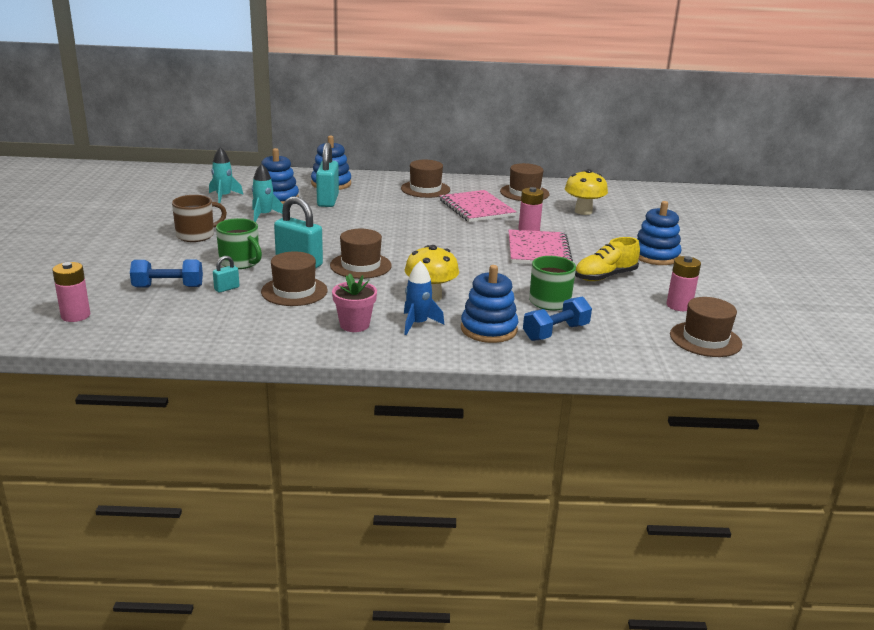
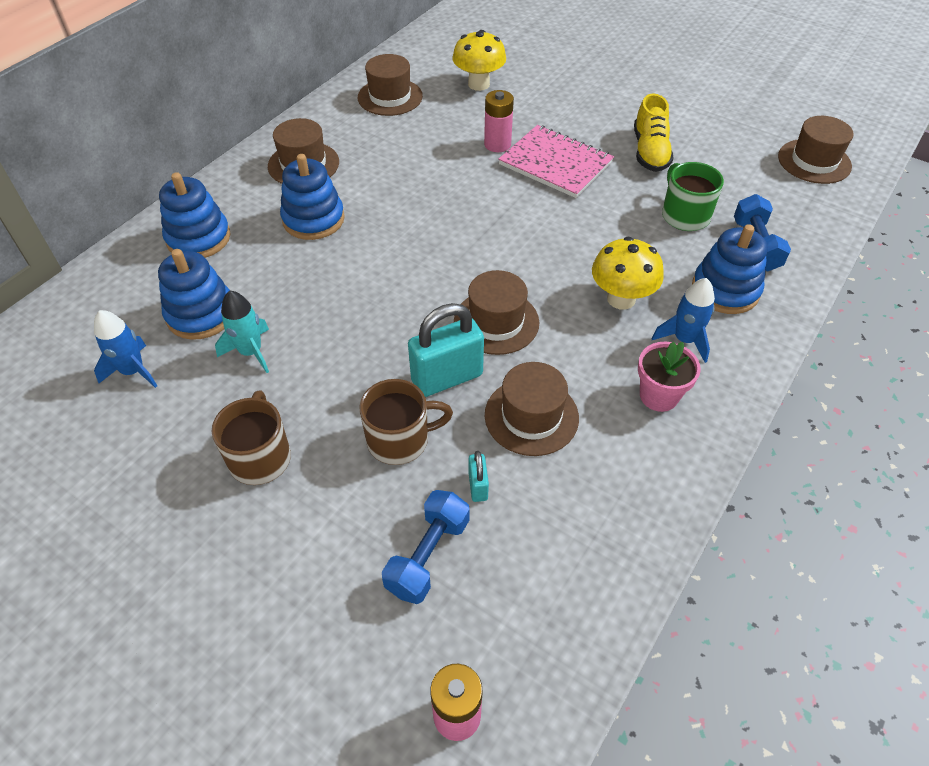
camera: 55 degrees left, 25 degrees up
turquoise rocket [209,147,243,203] -> blue rocket [94,310,157,388]
green mug [216,218,262,269] -> brown mug [360,379,453,465]
turquoise padlock [316,143,339,207] -> none
pink notebook [440,190,516,222] -> none
blue stacking toy [637,201,681,265] -> blue stacking toy moved to [280,154,345,240]
pink battery [666,256,701,311] -> none

